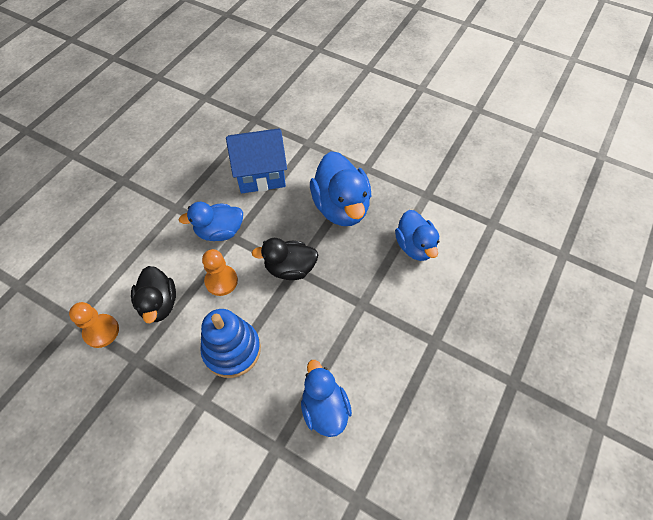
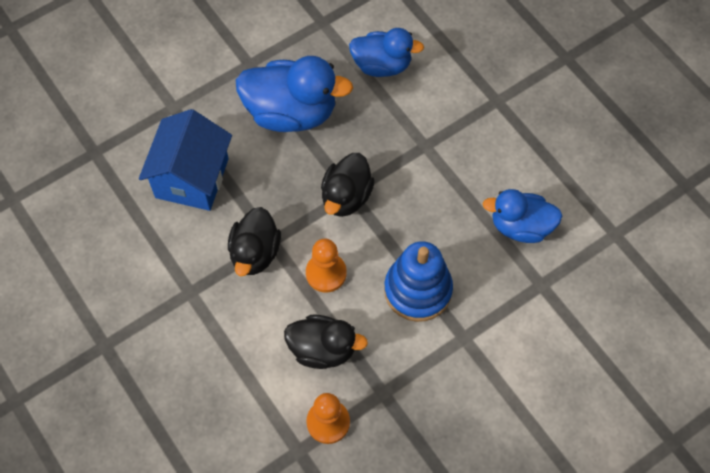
camera: 65 degrees left, 5 degrees up
blue duck [179,202,243,241] -> black duck [228,207,281,276]

